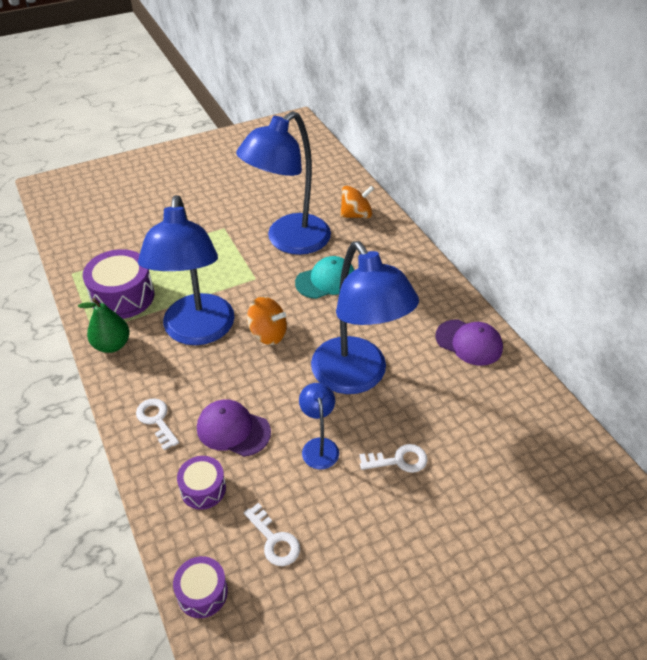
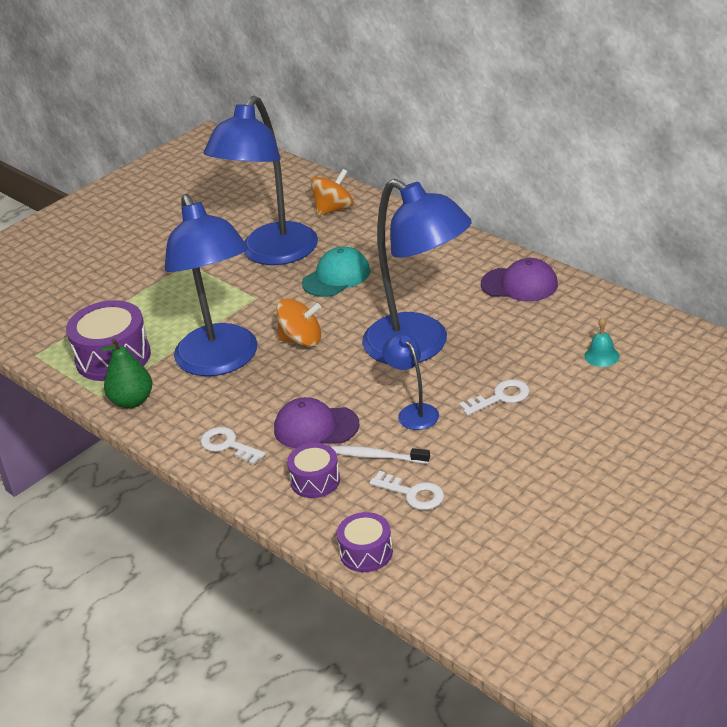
camera: 15 degrees left, 10 degrees down
none -> white toothbrush [332,446,430,464]
none -> turquoise bell [585,317,619,367]

